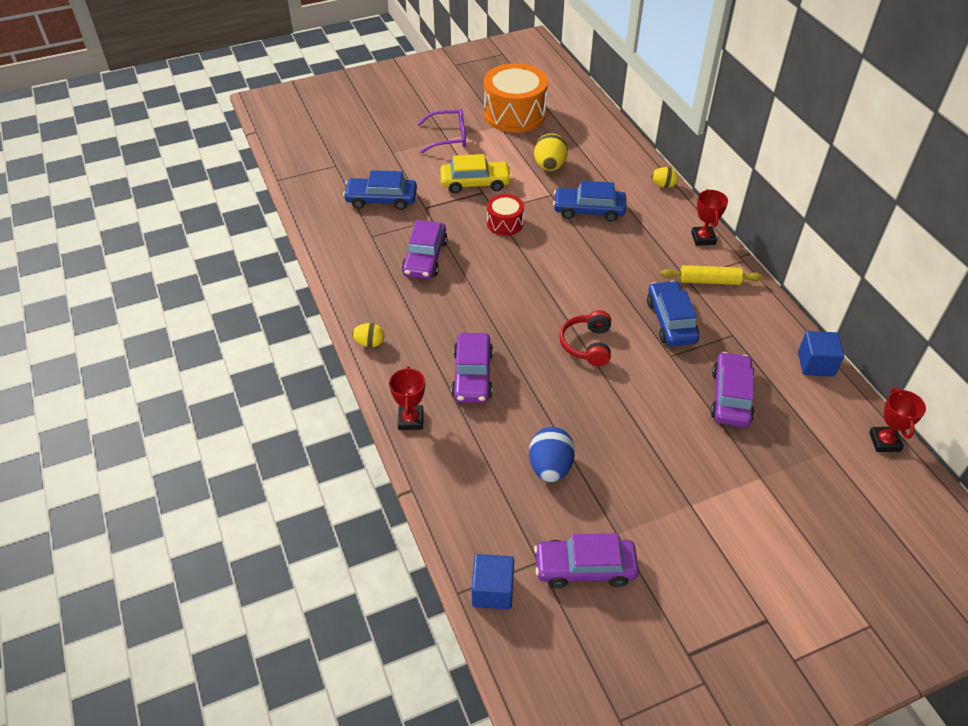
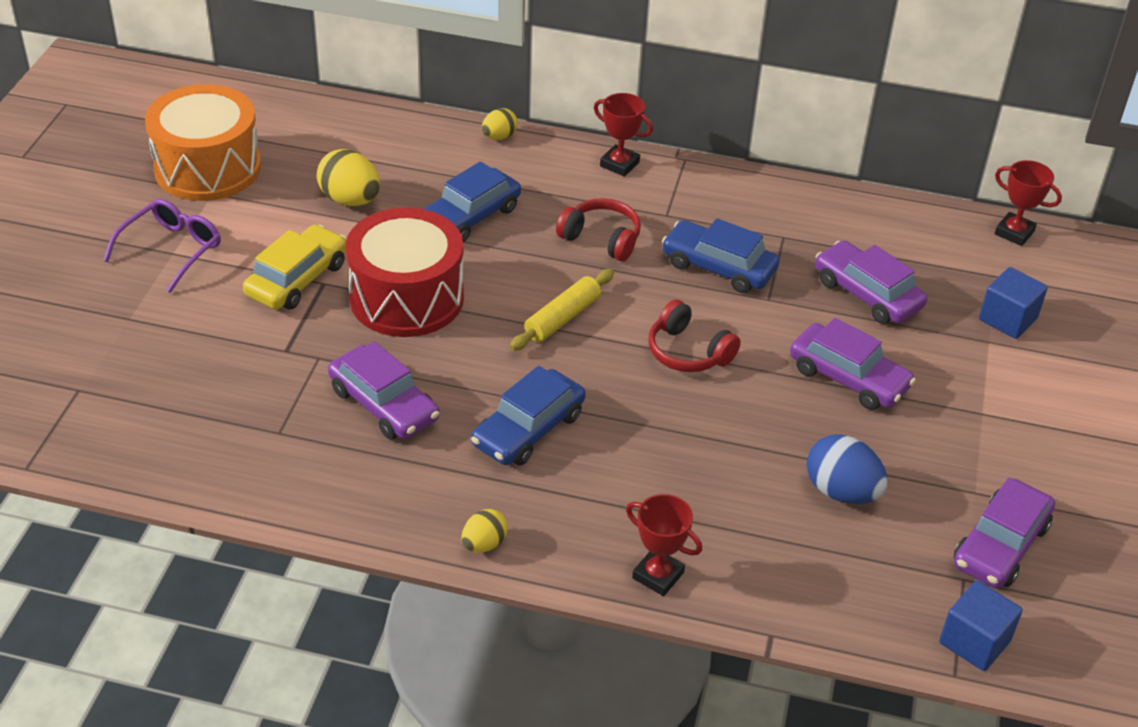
camera: 55 degrees left, 5 degrees down
blue car [343,170,417,210] -> blue car moved to [471,366,586,466]
purple car [451,333,493,403] -> purple car moved to [790,318,916,410]
red drum [487,194,524,236] -> red drum [345,207,464,337], size x1.93
yellow rolling pin [660,265,763,285] -> yellow rolling pin moved to [510,269,614,351]
blue cube [798,331,844,377] -> blue cube moved to [979,267,1048,339]
none -> red headphones [556,198,641,261]

